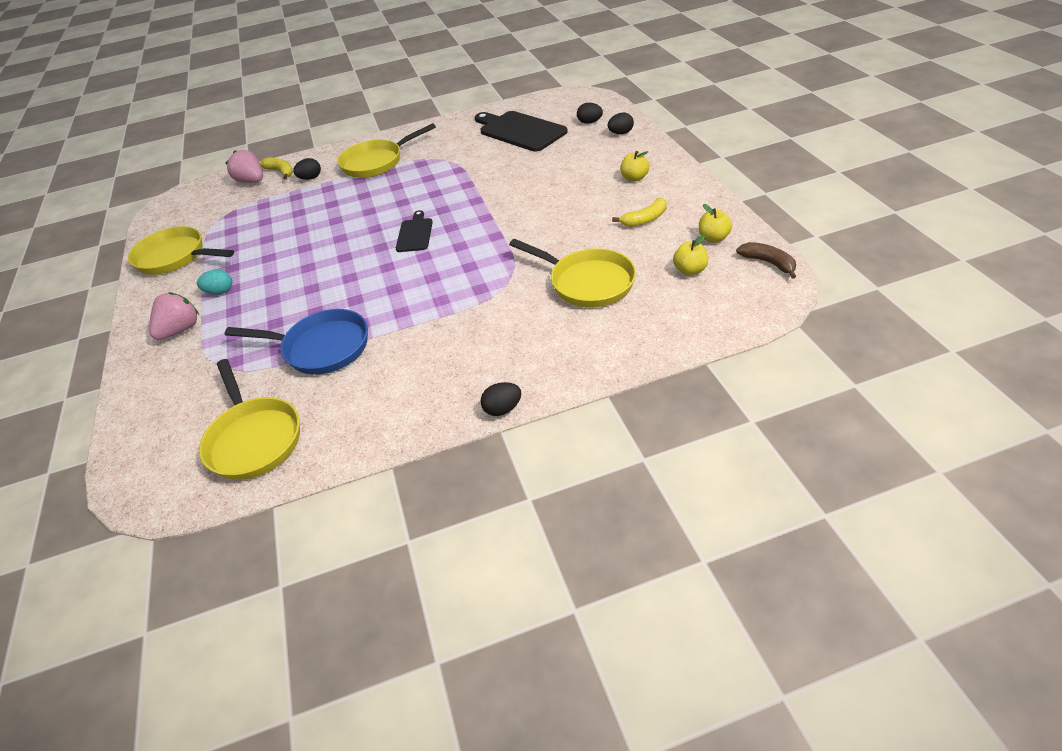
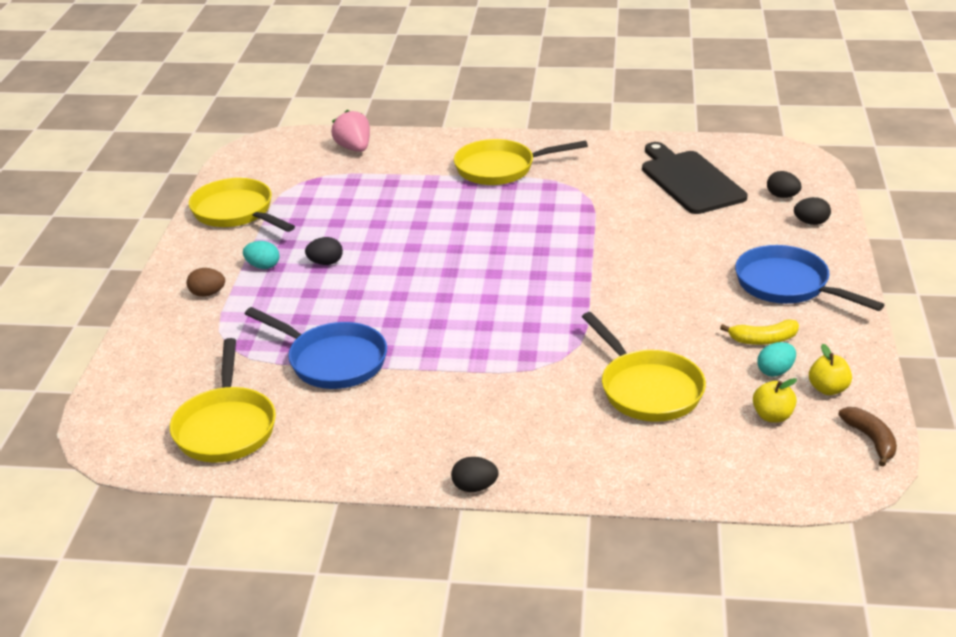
camera: 20 degrees right, 10 degrees down
pink strawberry [149,292,199,340] -> brown egg [186,268,225,297]
yellow banana [260,157,293,179] -> none
black egg [293,158,321,180] -> black egg moved to [305,237,343,265]
black cutting board [396,210,433,252] -> none
yellow apple [620,151,649,181] -> blue pan [735,245,884,311]
none -> turquoise egg [757,342,796,377]

